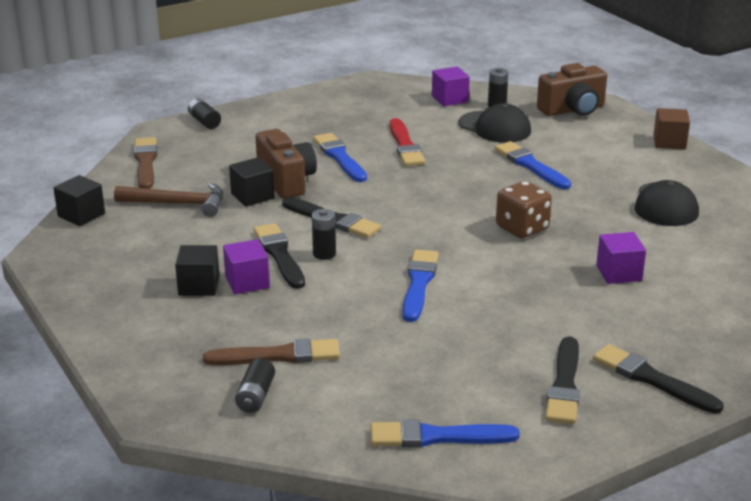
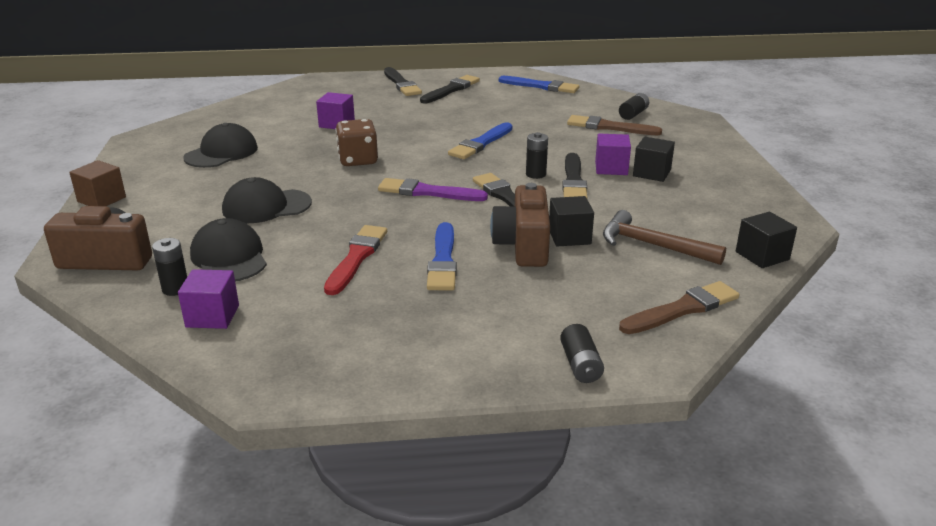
camera: 155 degrees left, 0 degrees up
brown brush [134,137,157,189] -> brown brush turned 135 degrees counterclockwise [619,281,739,334]
blue brush [495,141,571,189] -> black cap [222,177,312,223]
none -> purple brush [378,178,488,201]

